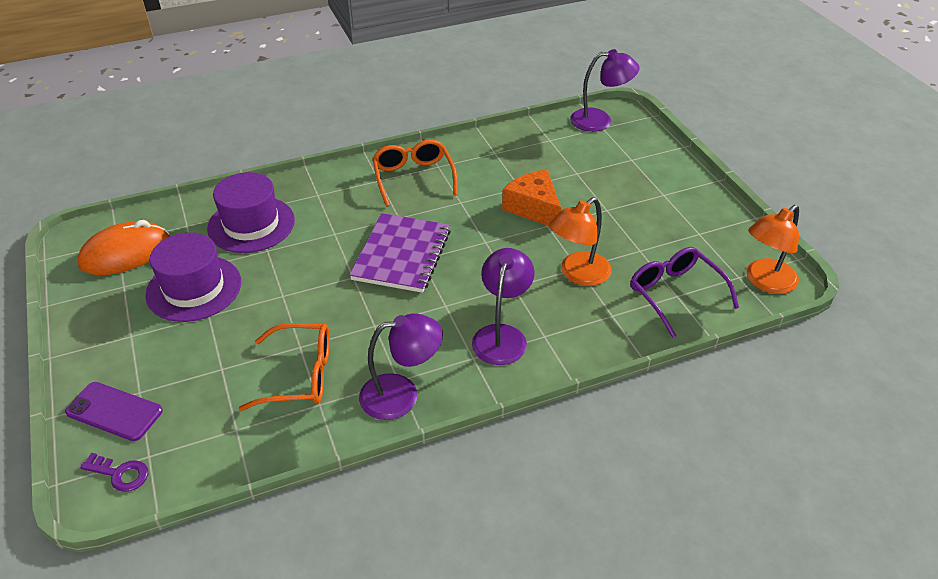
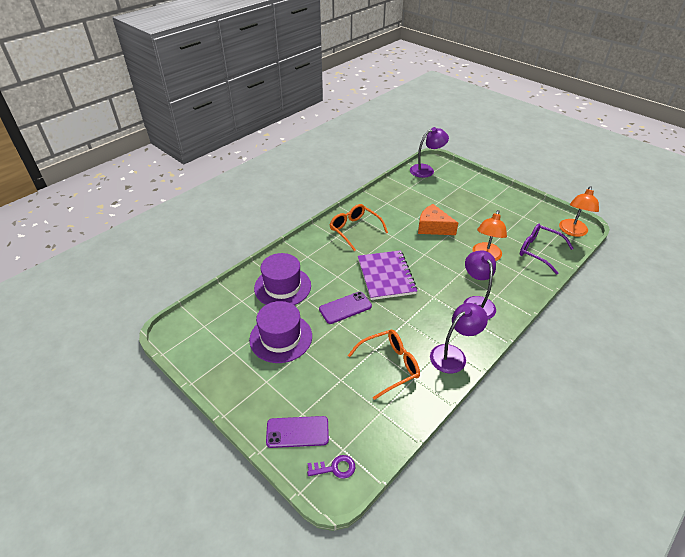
camera: 25 degrees left, 0 degrees up
orange mouse [78,220,170,275] -> none
none -> purple phone [319,291,372,324]

